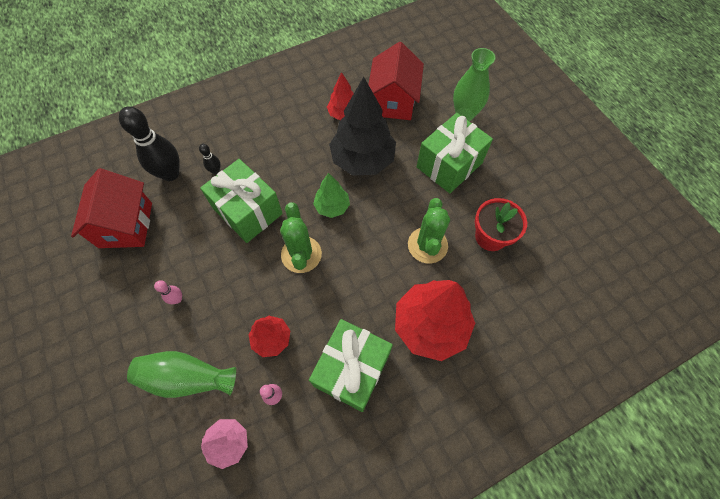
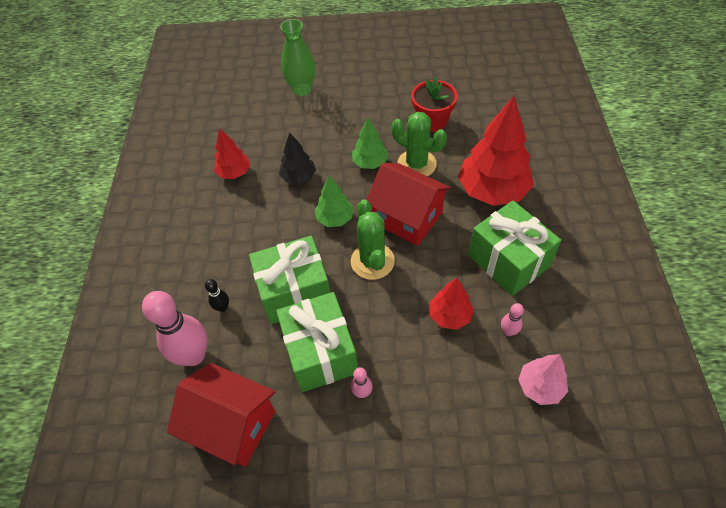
camera: 60 degrees left, 10 degrees down
black bowling pin [119,106,180,181] -> pink bowling pin [142,291,208,366]
green vase [127,351,236,398] -> none
green cactus [280,202,322,273] -> green cactus turned 60 degrees clockwise [351,199,395,280]
black tree [329,77,396,175] -> black tree [279,132,316,184], size x0.53
red house [368,42,424,120] -> red house moved to [366,163,451,246]
green gift [417,113,493,193] -> green gift moved to [276,292,358,392]
none -> green tree [352,118,389,169]

